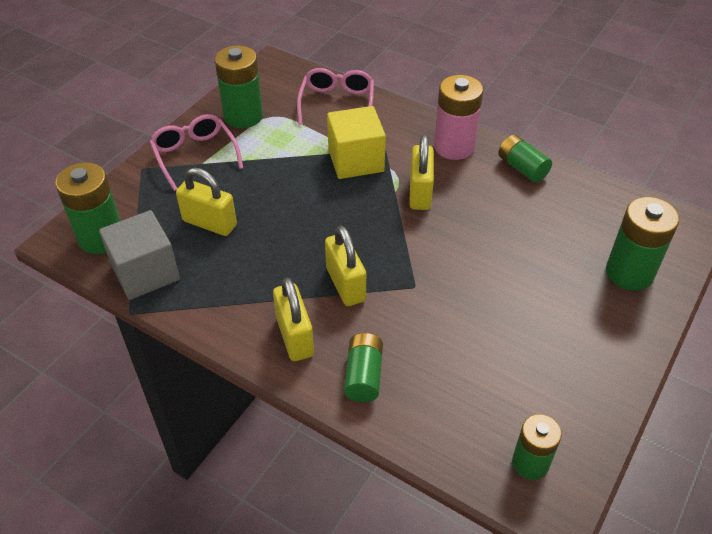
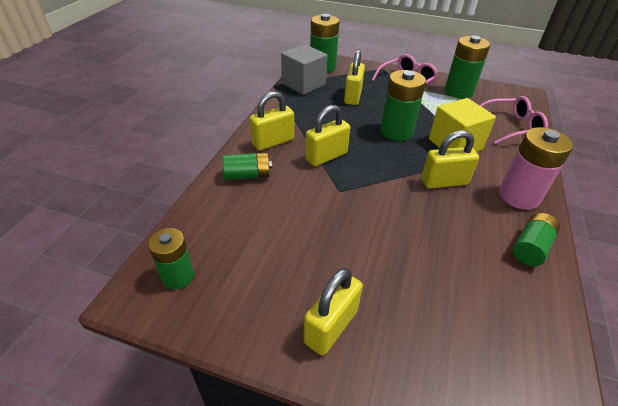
camera: 75 degrees right, 5 degrees down
green battery [606,197,679,291] -> green battery moved to [380,70,426,141]
none -> yellow padlock [304,268,363,355]

